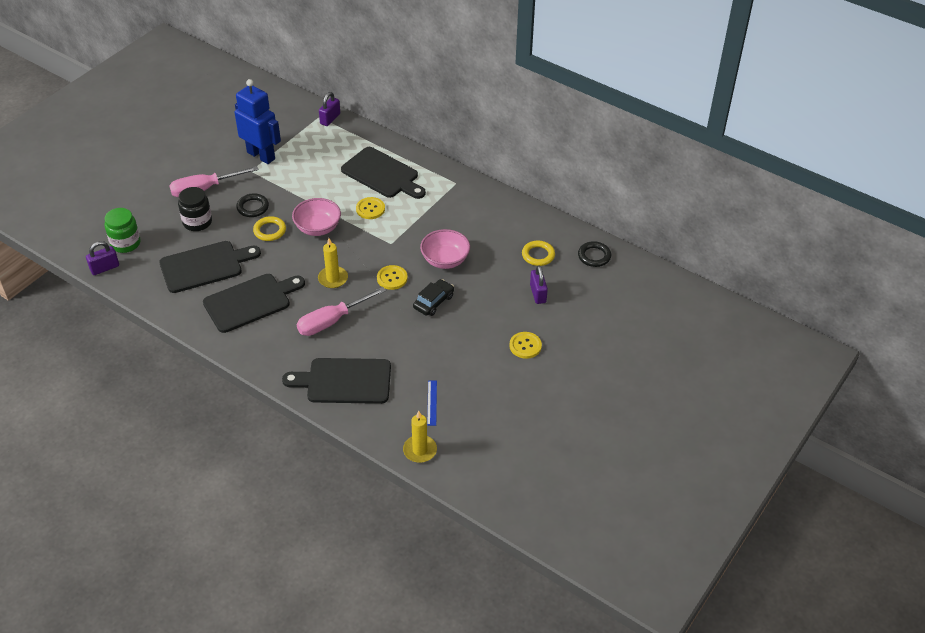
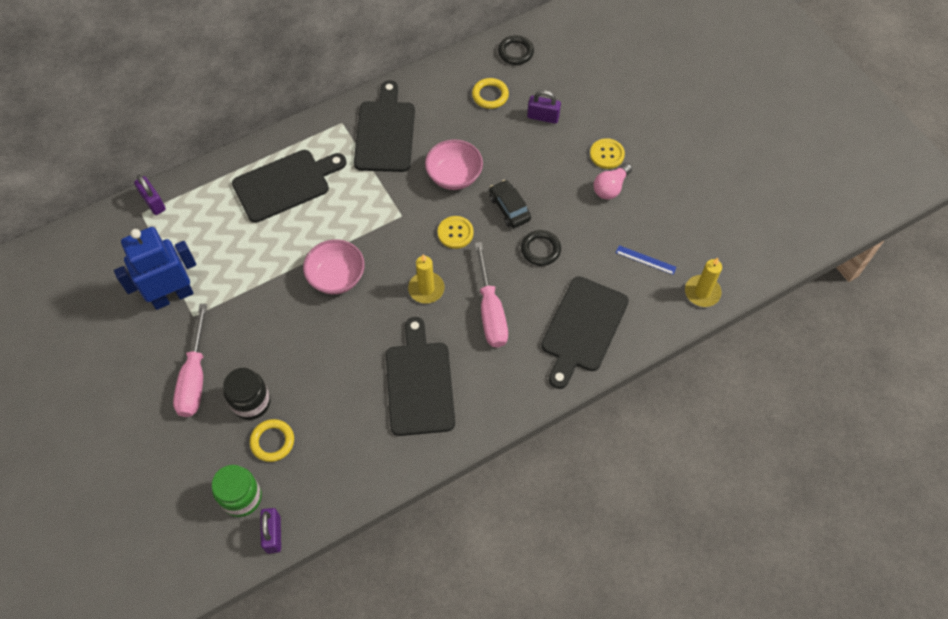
camera: 65 degrees left, 15 degrees up
black cutting board [159,241,261,293] -> black cutting board moved to [354,80,415,172]
black ring [236,193,269,217] -> black ring moved to [521,230,561,266]
yellow ring [253,216,286,241] -> yellow ring moved to [250,419,294,462]
yellow button [356,197,385,219] -> none
none -> pink light bulb [594,163,632,200]

